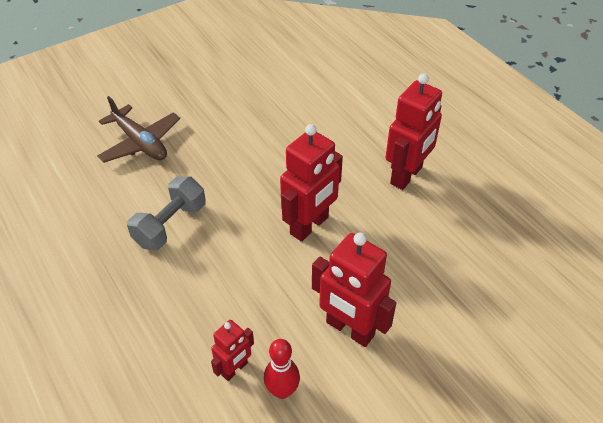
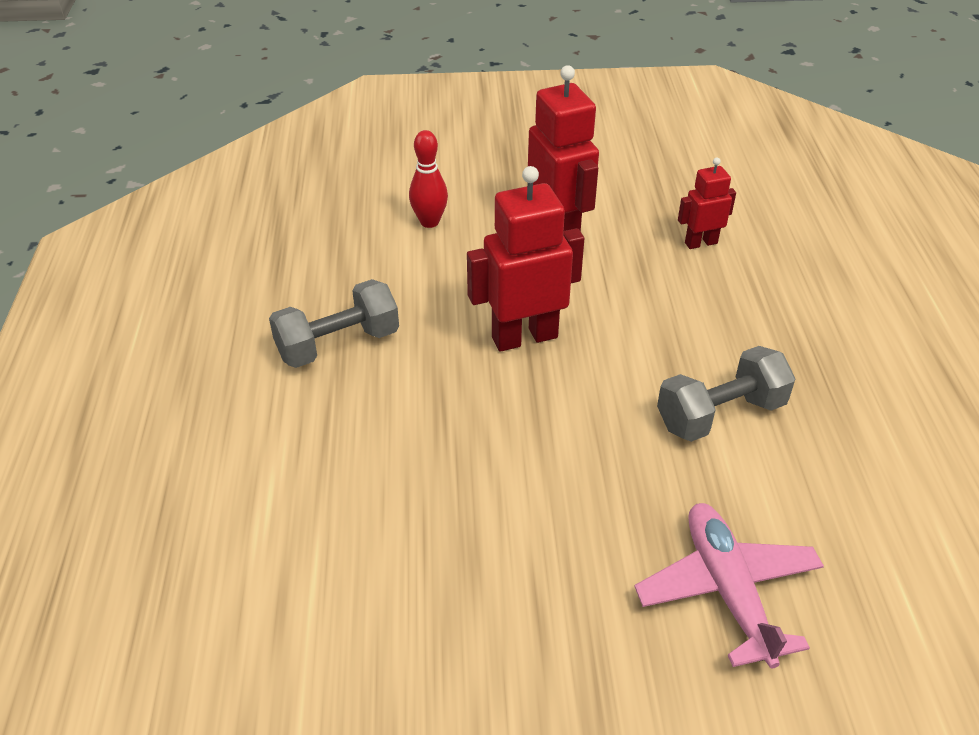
camera: 150 degrees left, 5 degrees down
brown plane [97,96,180,163] -> pink plane [634,503,824,668]
red bowling pin [264,339,300,399] -> red bowling pin moved to [409,130,448,228]
red robot [386,73,442,190] -> grey dumbbell [269,279,399,368]

